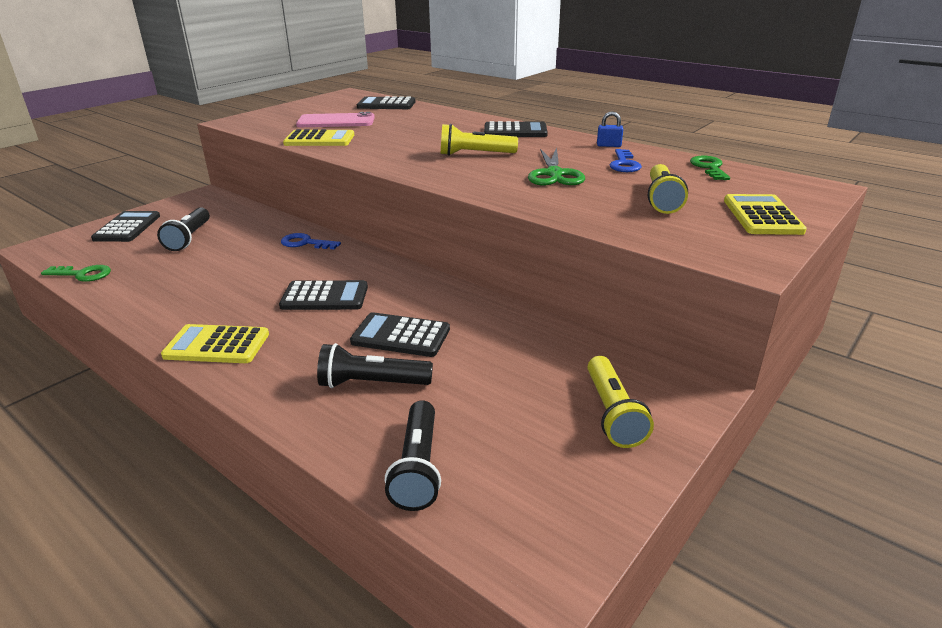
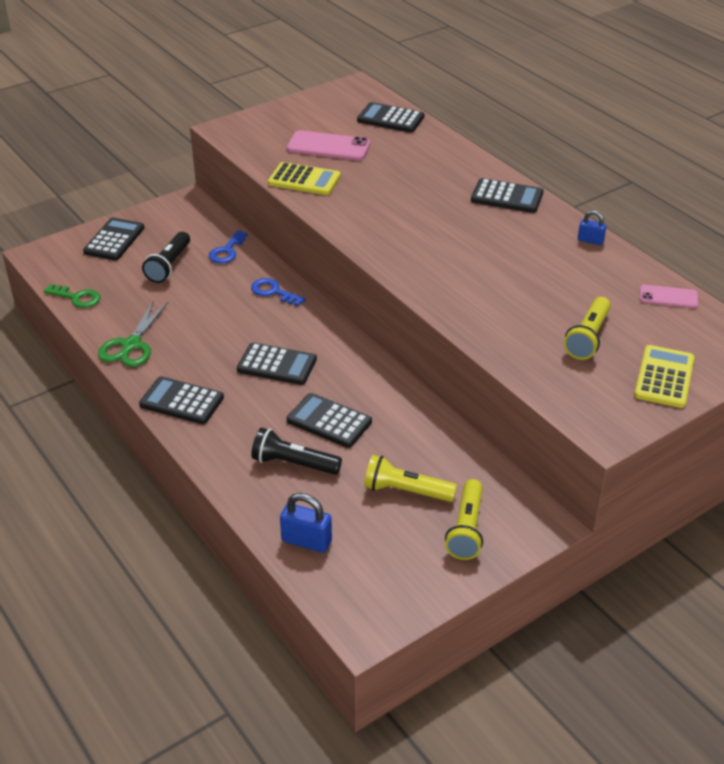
camera: 15 degrees right, 10 degrees up
yellow calculator [161,324,269,363] -> black calculator [139,376,224,424]
black flashlight [385,400,441,511] -> blue padlock [280,493,332,553]
yellow flashlight [441,124,518,156] -> yellow flashlight moved to [364,455,457,502]
green scissors [528,147,585,185] -> green scissors moved to [98,300,168,367]
blue key [610,149,642,172] -> blue key moved to [209,230,248,264]
green key [690,156,730,180] -> pink phone [640,285,698,308]

